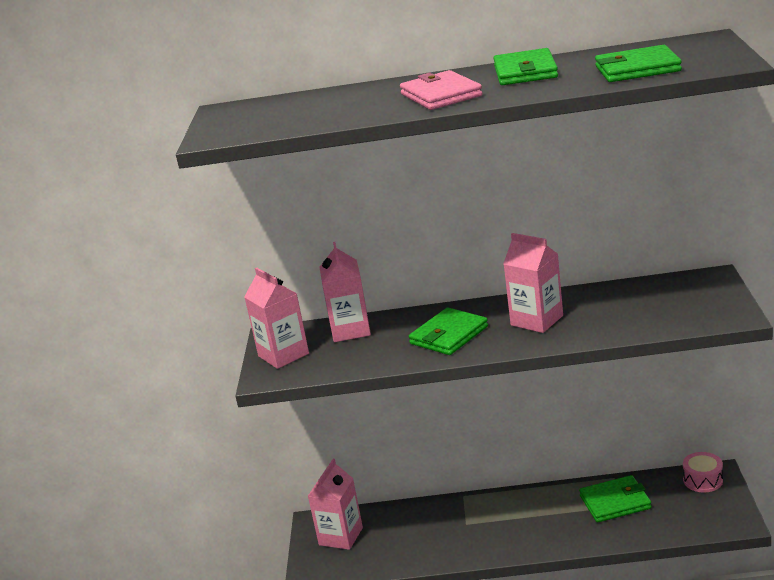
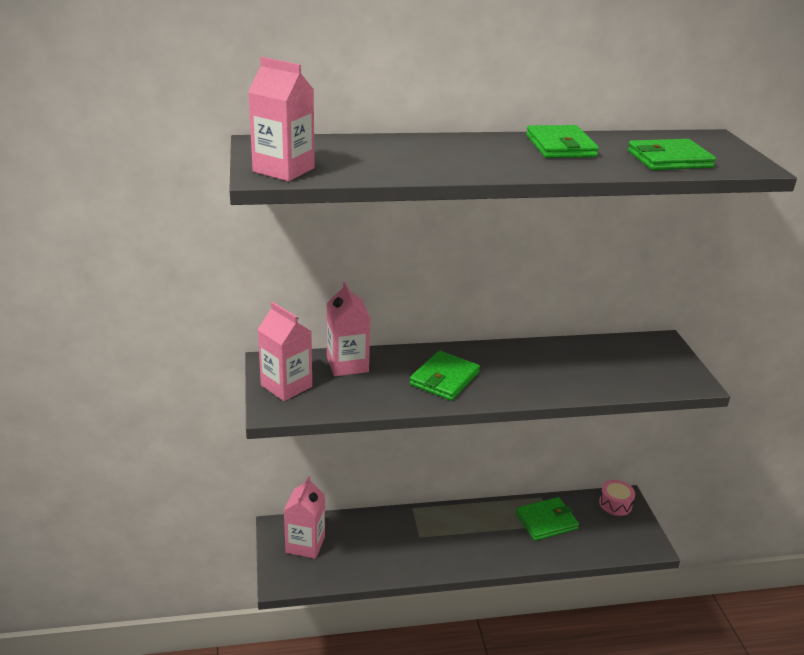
camera: 15 degrees left, 5 degrees up
pink wallet [400,70,483,110] -> none
pink carton [503,233,563,333] -> pink carton moved to [248,57,315,181]

